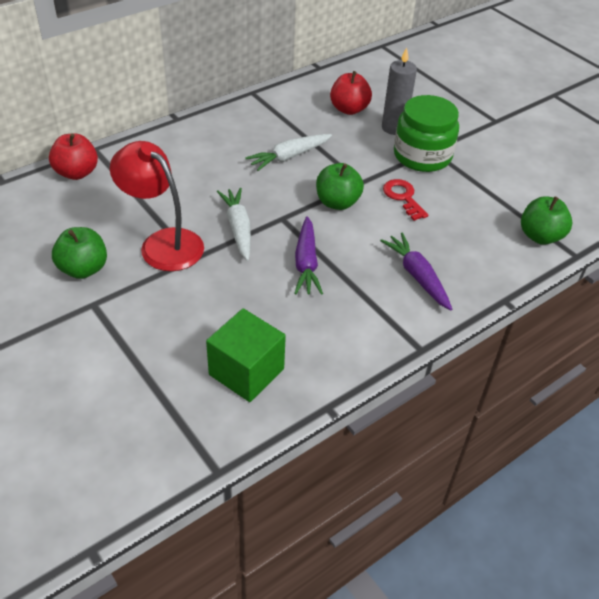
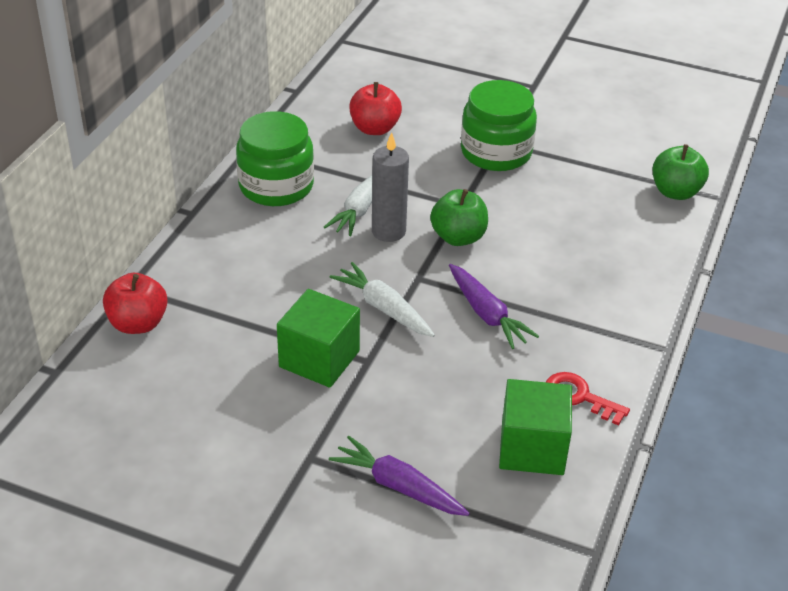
camera: 30 degrees left, 5 degrees down
green apple [52,227,107,279] -> none
red lamp [110,141,204,271] -> green cube [277,289,360,388]
purple carrot [380,232,452,310] -> purple carrot moved to [329,436,470,516]
grey candle [382,47,417,135] -> grey candle moved to [372,132,409,242]
red key [383,179,428,221] -> red key moved to [546,372,630,426]
none -> green jar [236,111,314,206]

